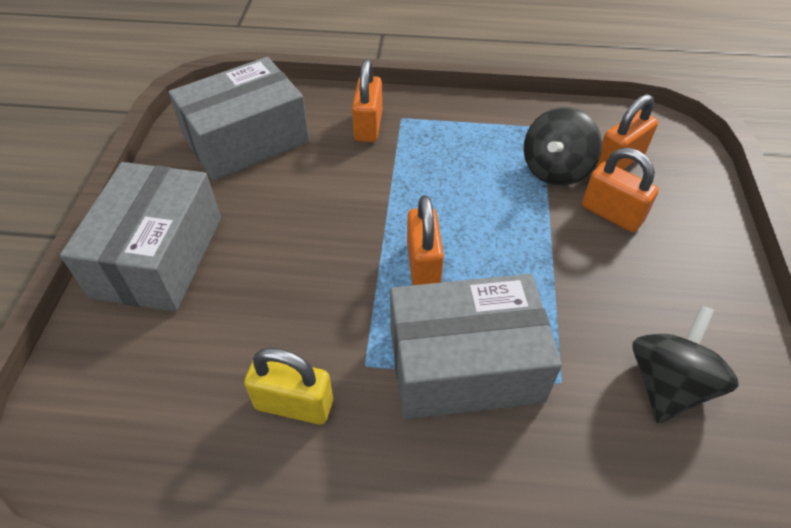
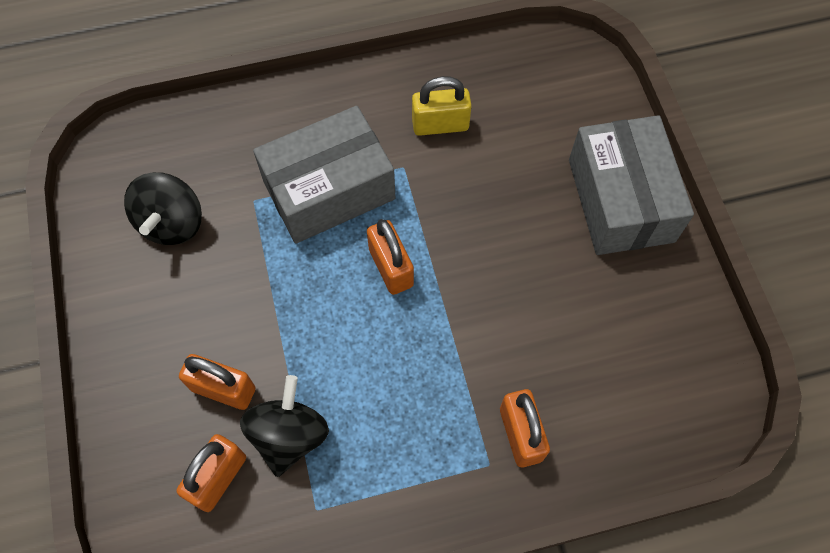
camera: 160 degrees right, 15 degrees up
grey box [168,57,309,181] -> none

